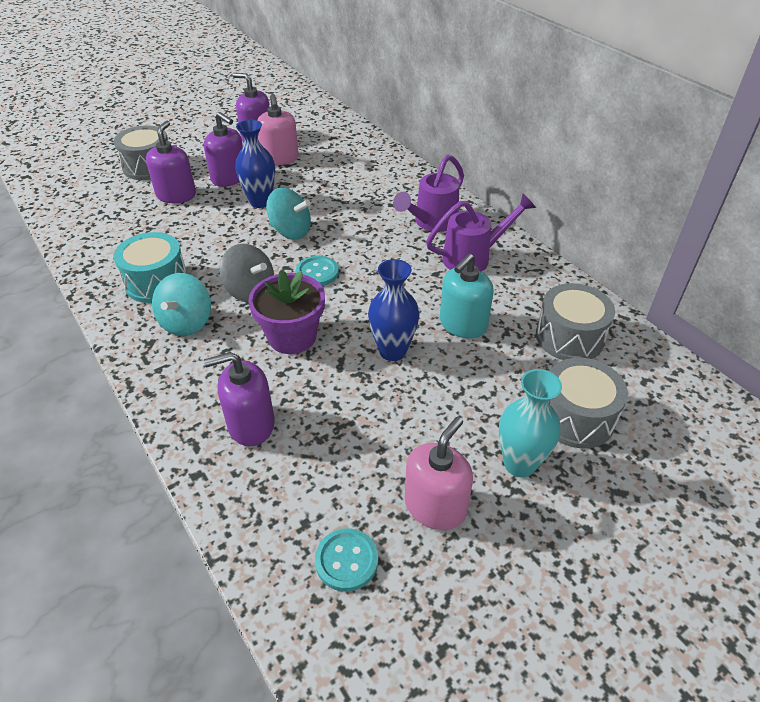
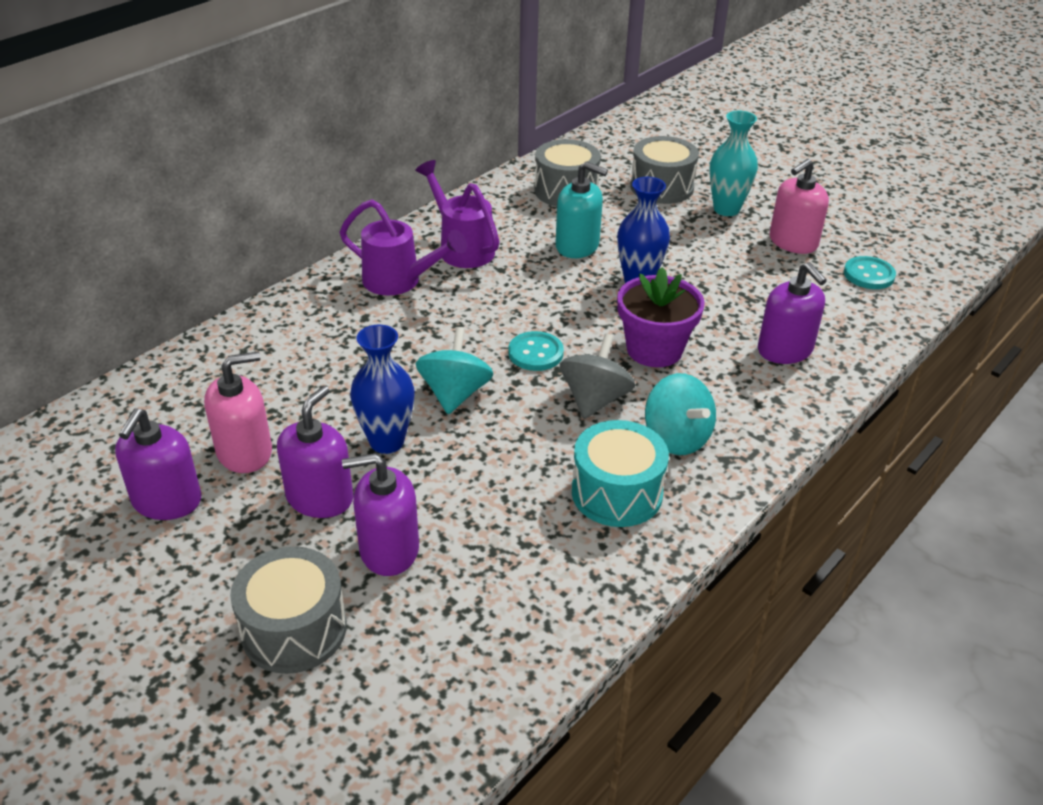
camera: 105 degrees left, 5 degrees down
turquoise spinning top [152,273,211,336] -> turquoise spinning top turned 60 degrees clockwise [645,373,716,455]
pink soap dispenser [405,417,473,530] -> pink soap dispenser turned 60 degrees counterclockwise [770,159,829,254]

